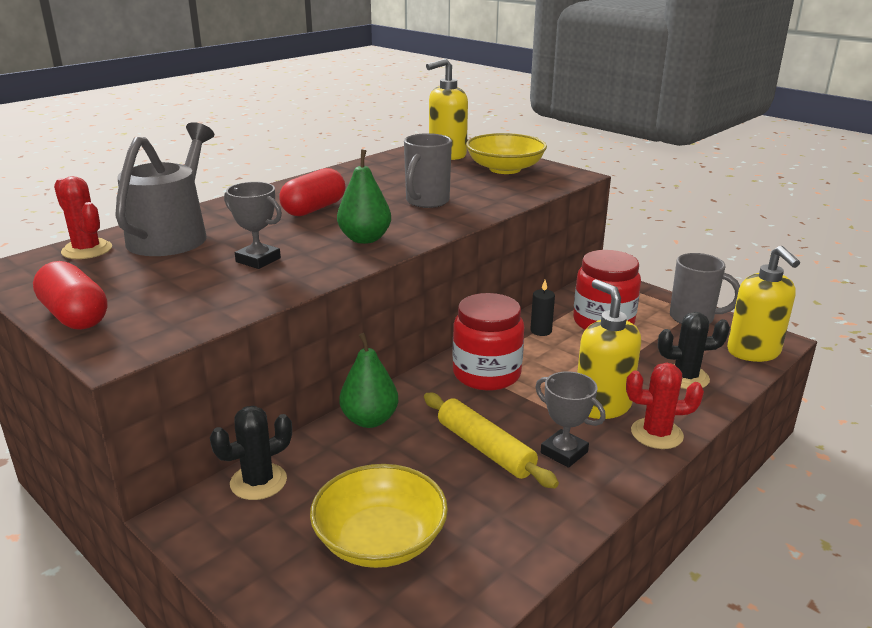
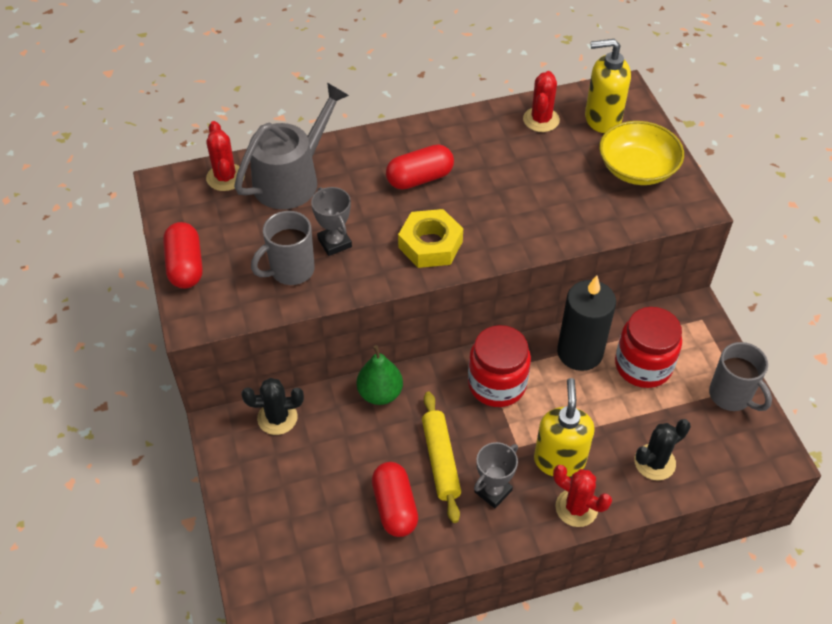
camera: 30 degrees right, 25 degrees up
yellow bowl [310,464,448,568] -> none
green pear [337,149,391,244] -> yellow nut [398,209,463,268]
grey mug [404,133,452,208] -> grey mug moved to [251,211,315,285]
black candle [530,280,555,336] -> black candle [557,275,616,371], size x2.30
grey trophy [535,371,606,468] -> grey trophy turned 60 degrees clockwise [474,442,518,508]
black cactus [658,312,730,389] -> black cactus turned 60 degrees counterclockwise [634,419,691,480]
yellow soap dispenser [727,246,800,362] -> none
none -> red capsule [372,462,418,537]
none -> red cactus [523,71,560,132]

